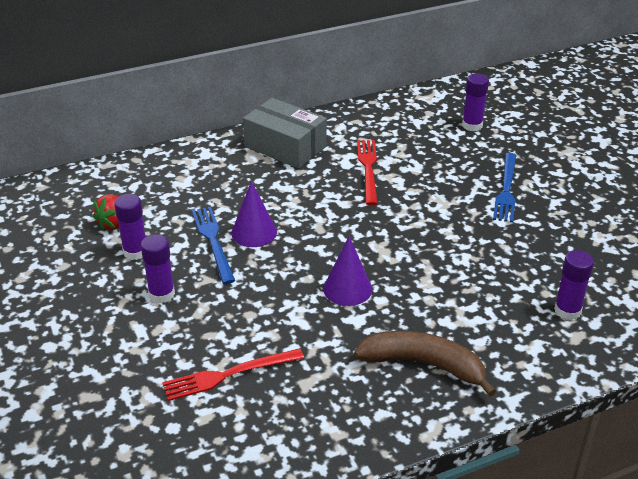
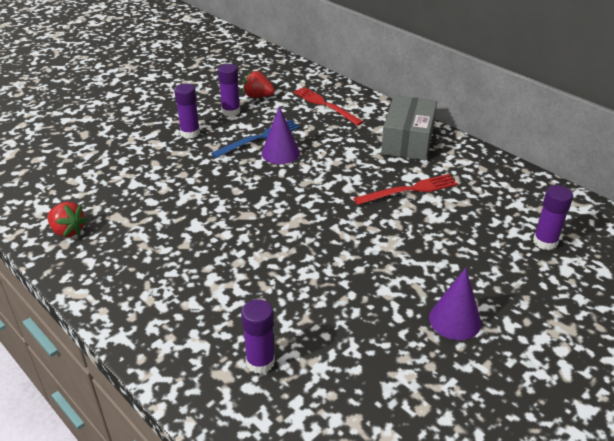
camera: 70 degrees right, 0 degrees up
red fork [162,348,304,401] -> red fork moved to [293,87,363,126]
purple cone [323,236,372,306] -> purple cone moved to [429,268,481,340]
brown banana [354,331,496,397] -> none
blue fork [493,153,516,222] -> none
none -> red strawberry [47,202,88,237]

